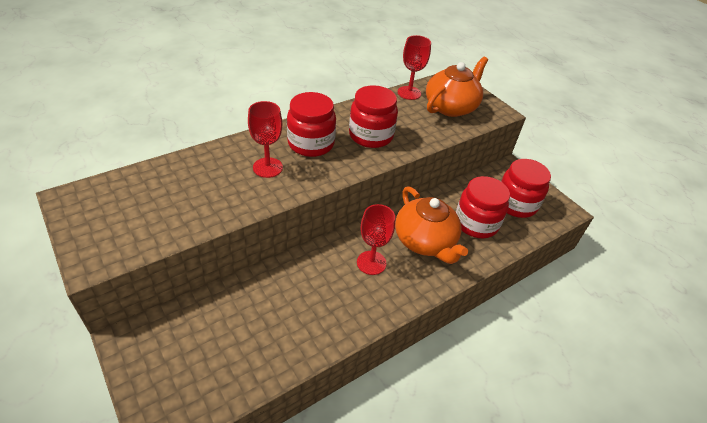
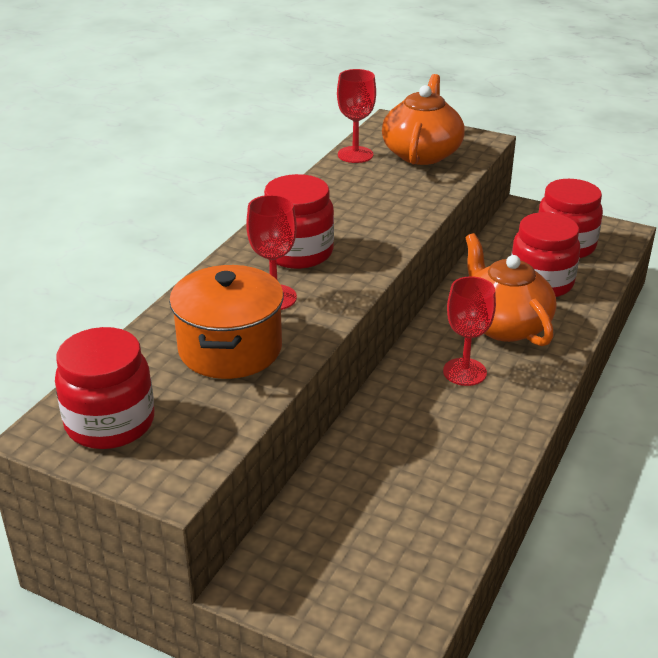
camera: 25 degrees left, 10 degrees down
red jar [349,85,398,148] -> red jar moved to [55,327,154,449]
orange teapot [395,186,468,264] -> orange teapot turned 150 degrees counterclockwise [466,233,556,346]
none -> orange pot [169,265,284,379]

